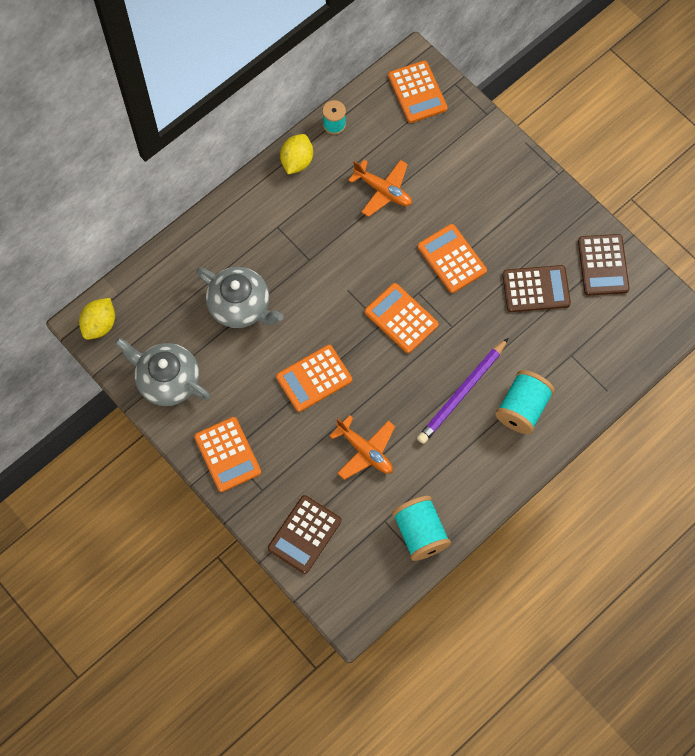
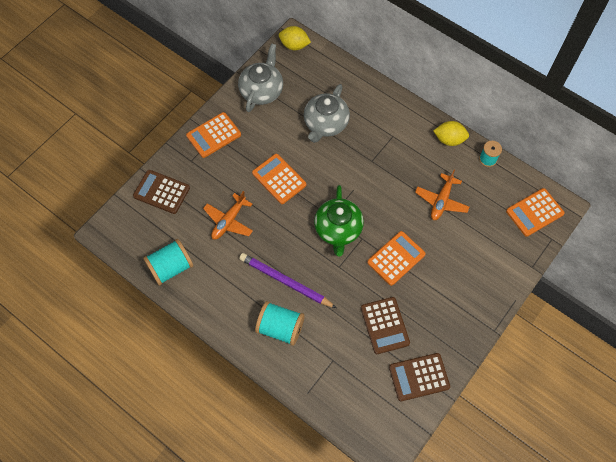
camera: 80 degrees right, 5 degrees down
orange calculator [365,283,439,353] -> green teapot [314,185,364,256]

